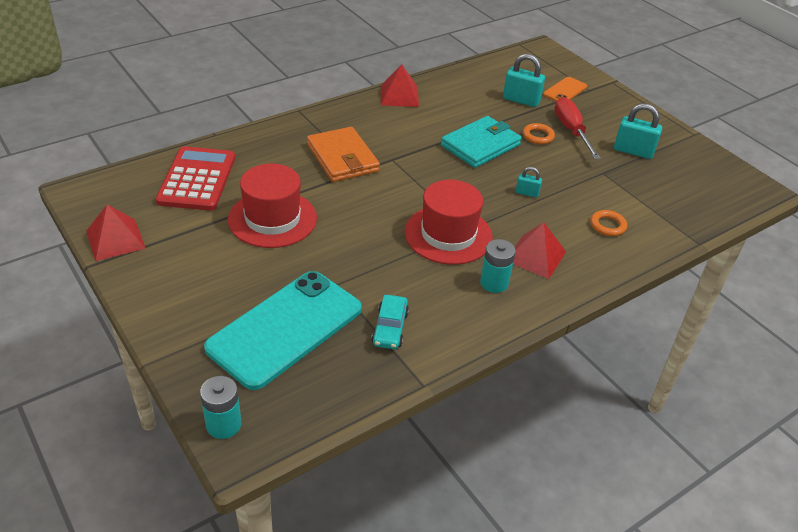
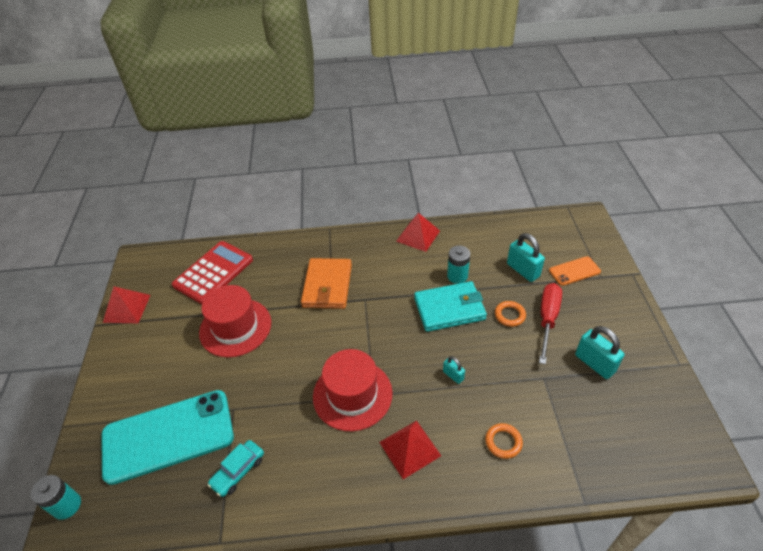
camera: 35 degrees right, 5 degrees up
turquoise battery [480,239,516,293] -> turquoise battery moved to [447,245,470,284]

